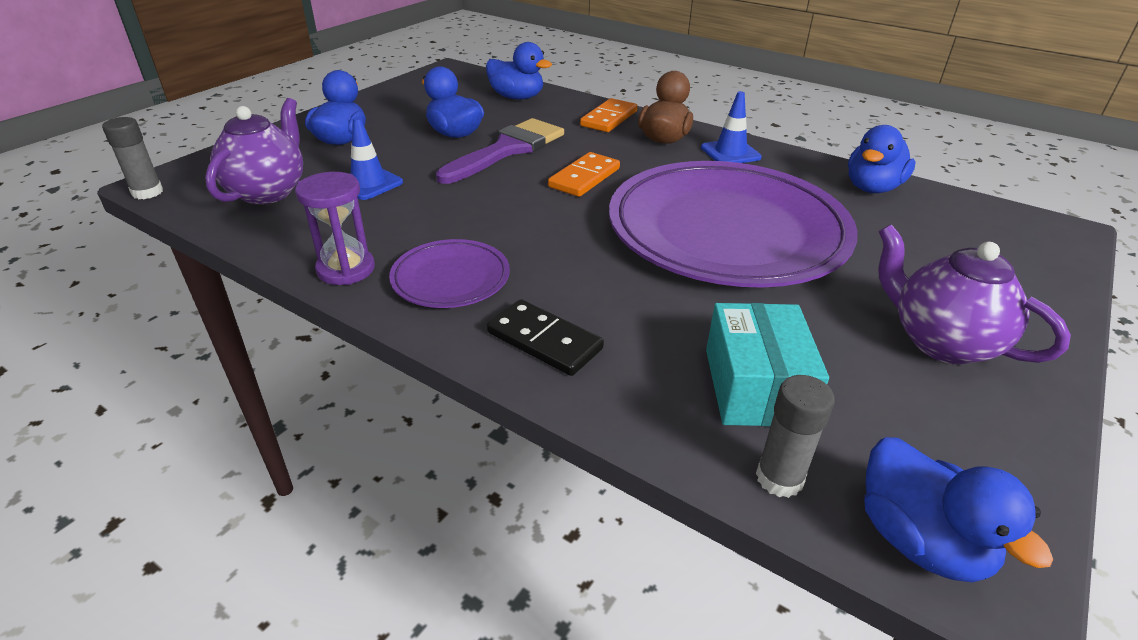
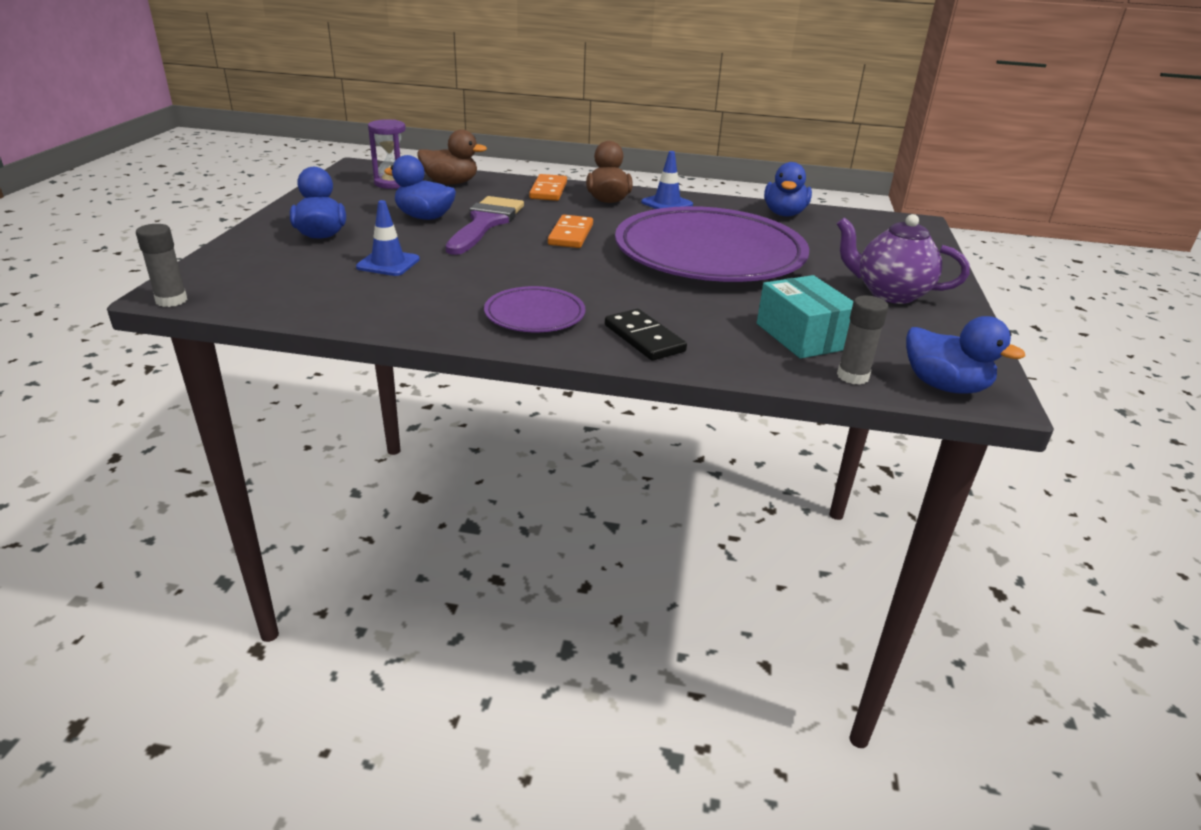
camera: 25 degrees left, 5 degrees down
purple teapot [205,98,303,204] -> none
purple hourglass [295,172,375,285] -> purple hourglass moved to [368,119,406,189]
blue duck [486,42,552,100] -> brown duck [417,129,487,185]
black domino [487,299,604,376] -> black domino turned 45 degrees clockwise [605,309,687,361]

